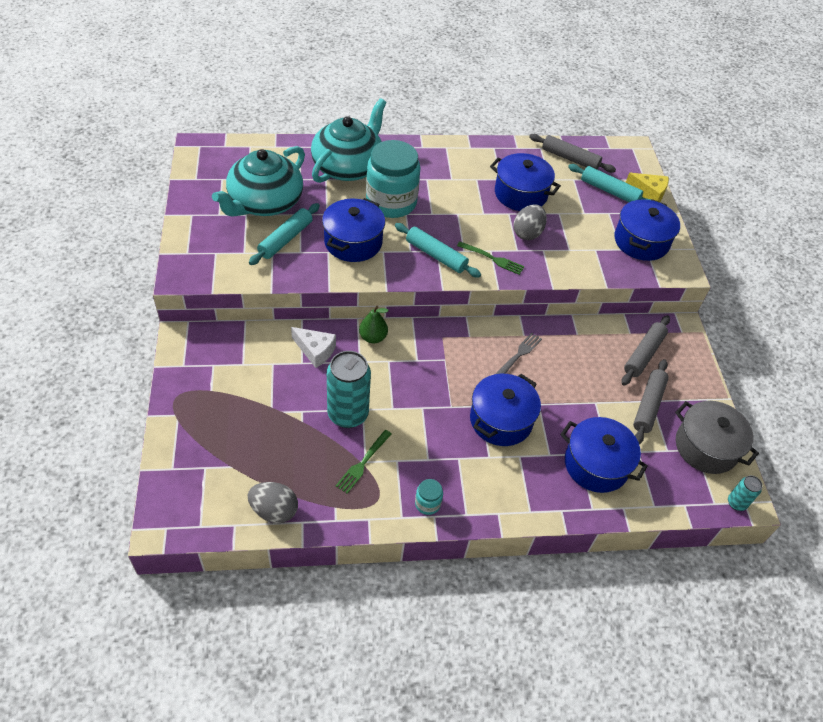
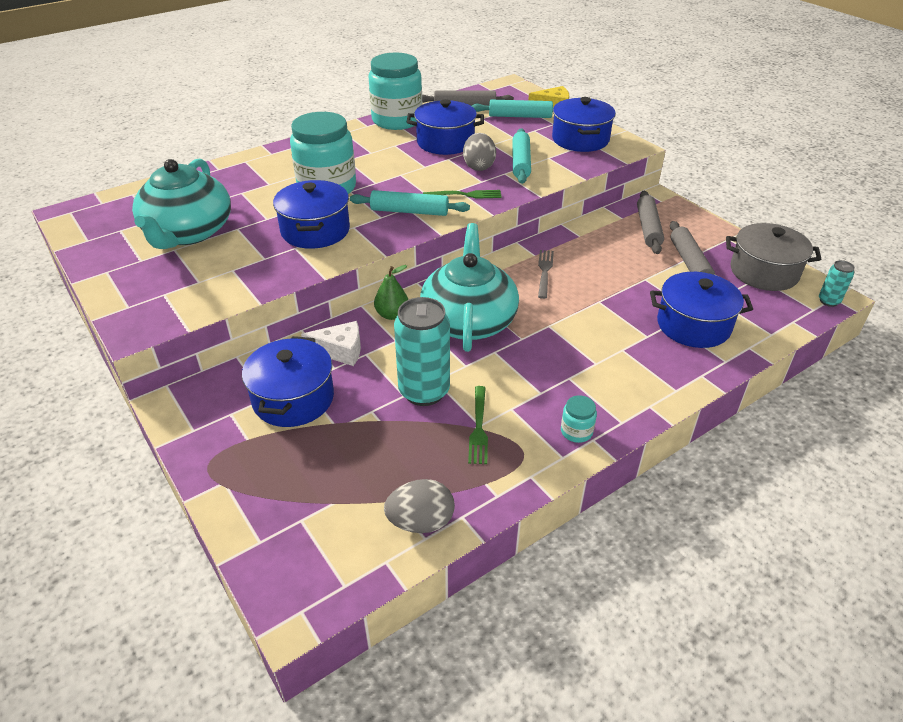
camera: 25 degrees left, 10 degrees down
turquoise rolling pin [249,203,320,265] -> turquoise rolling pin moved to [513,128,531,184]
turquoise teapot [311,98,386,183] -> turquoise teapot moved to [420,223,519,352]
blue pot [470,374,541,446] -> blue pot moved to [242,336,334,427]
none -> turquoise jar [368,52,422,130]

